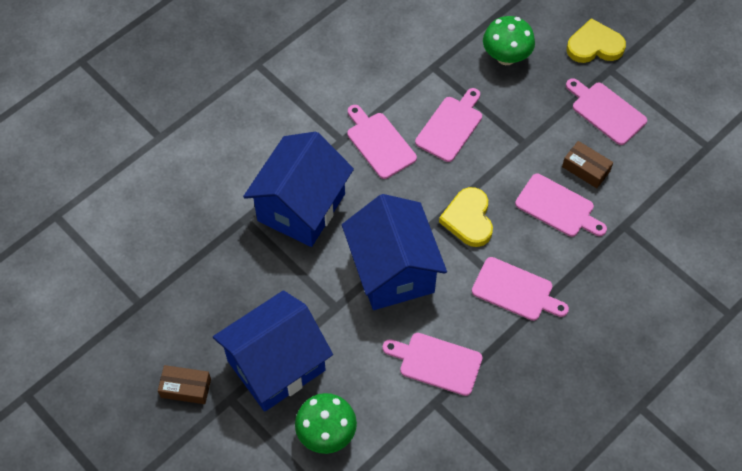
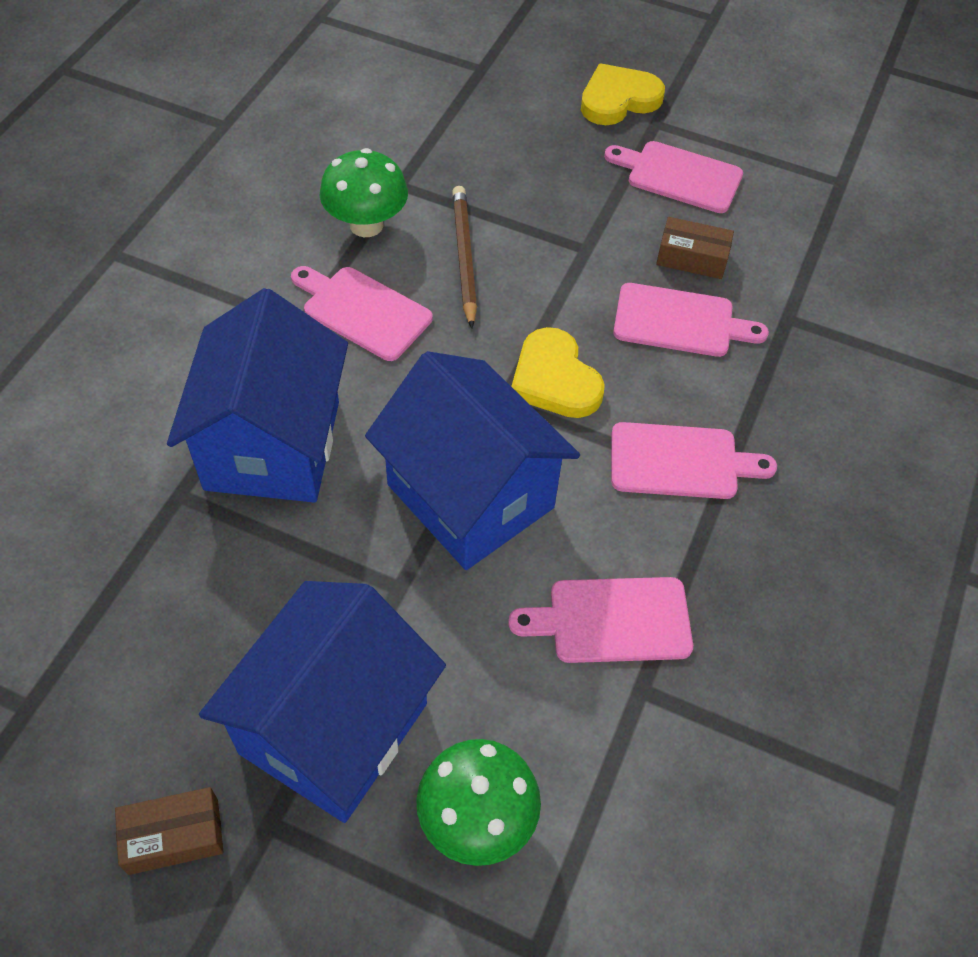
camera: 25 degrees left, 5 degrees down
pink cutting board [415,88,482,162] -> brown pencil [452,186,477,329]
green mushroom [483,16,535,65] -> green mushroom moved to [320,148,408,237]

